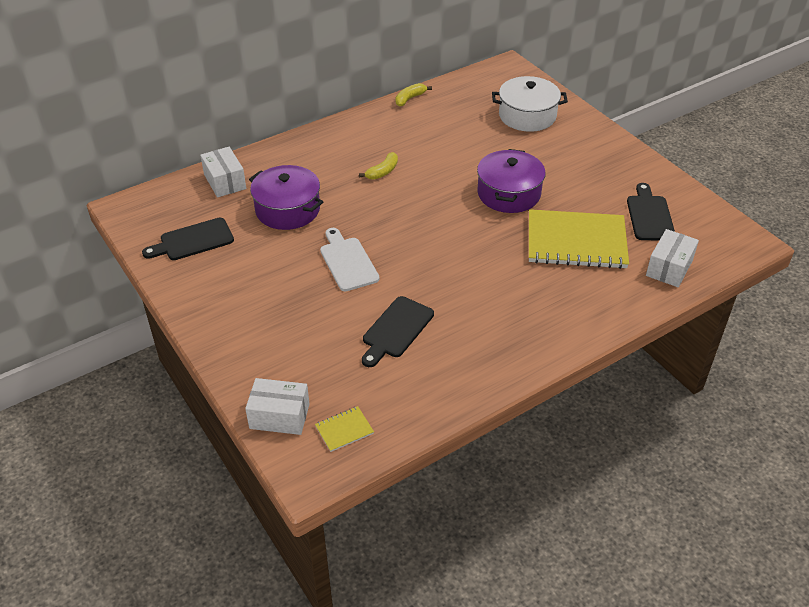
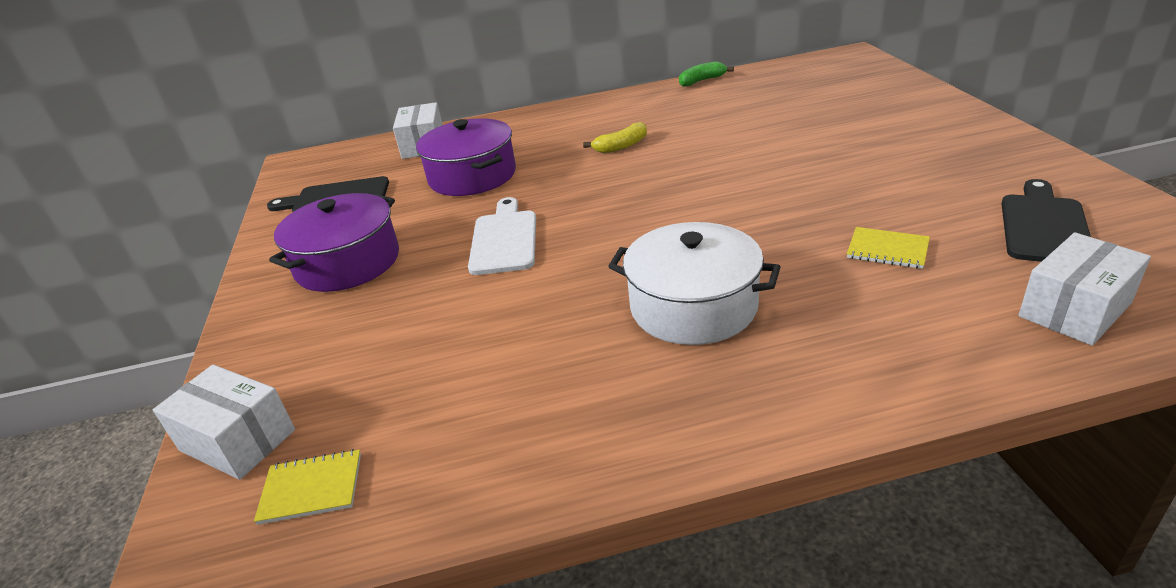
camera: 25 degrees right, 10 degrees down
black cutting board [362,296,434,367] -> none
yellow banana [395,83,432,107] -> green banana [679,61,734,87]
purple pot [477,149,546,213] -> purple pot moved to [269,193,399,292]
white pot [492,76,568,132] -> white pot moved to [608,222,780,345]
yellow notebook [529,209,629,269] -> yellow notebook [847,227,930,269], size x0.41

